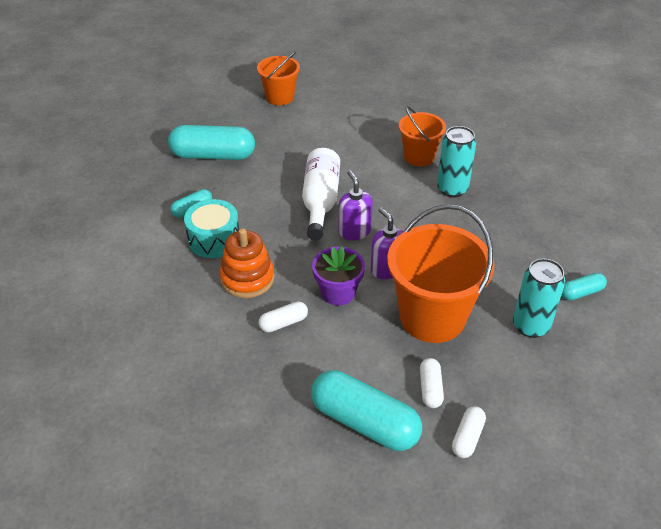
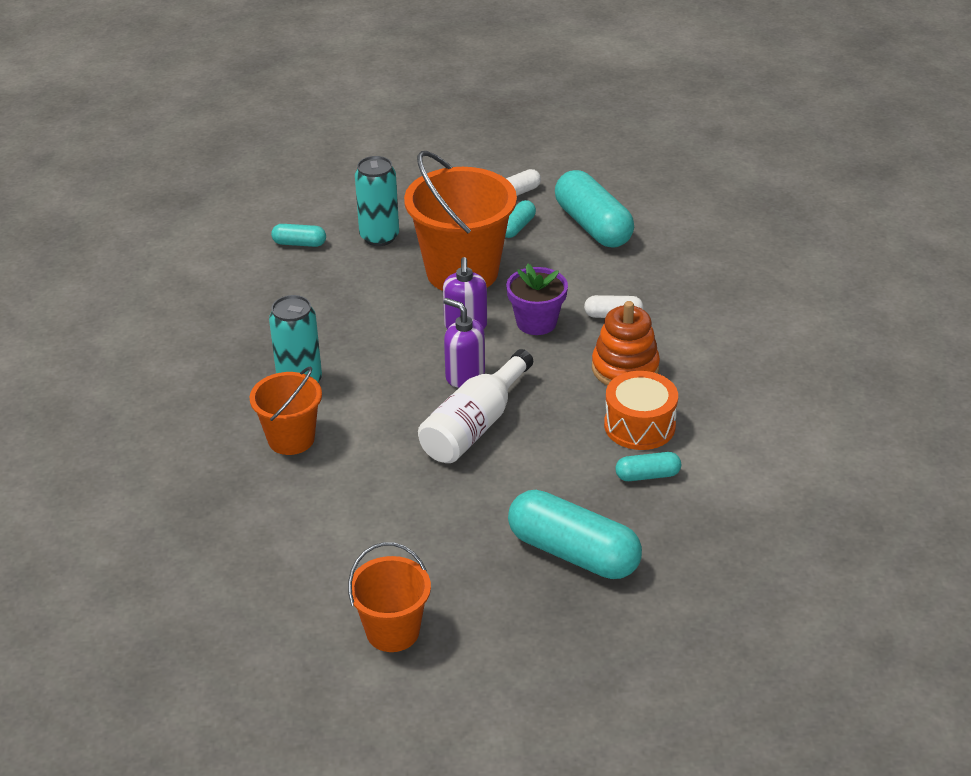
camera: 150 degrees left, 5 degrees down
turquoise drum [184,199,239,258] -> orange drum [604,371,678,450]
purple soap dispenser [338,170,373,240] -> purple soap dispenser turned 120 degrees clockwise [443,298,485,388]
white capsule [420,358,444,408] -> turquoise capsule [505,200,536,238]

